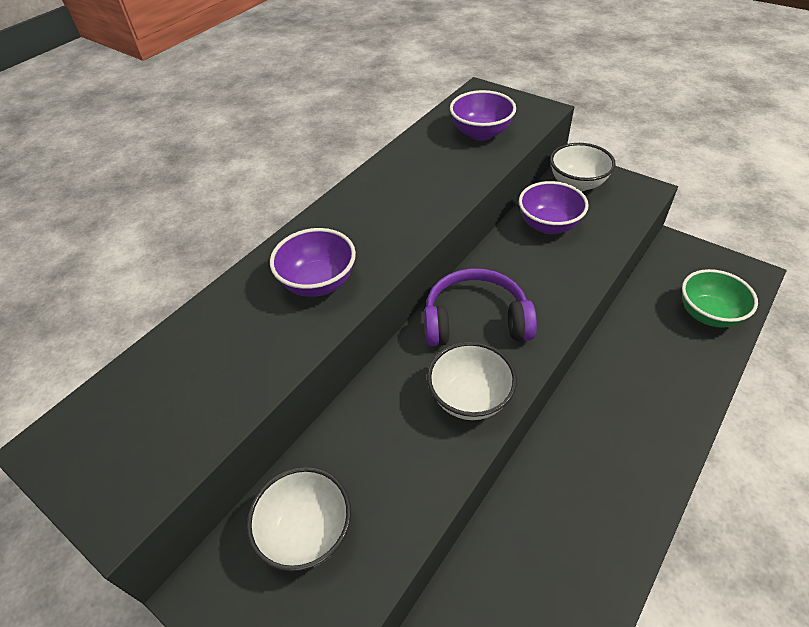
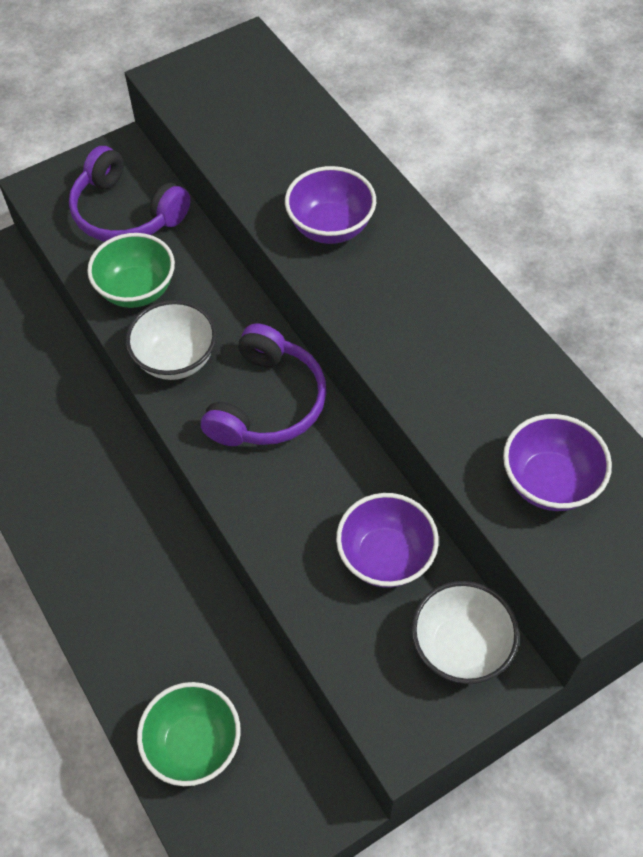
camera: 110 degrees right, 10 degrees up
white bowl [246,467,351,571] -> purple headphones [69,146,191,241]
none -> green bowl [87,233,175,308]

